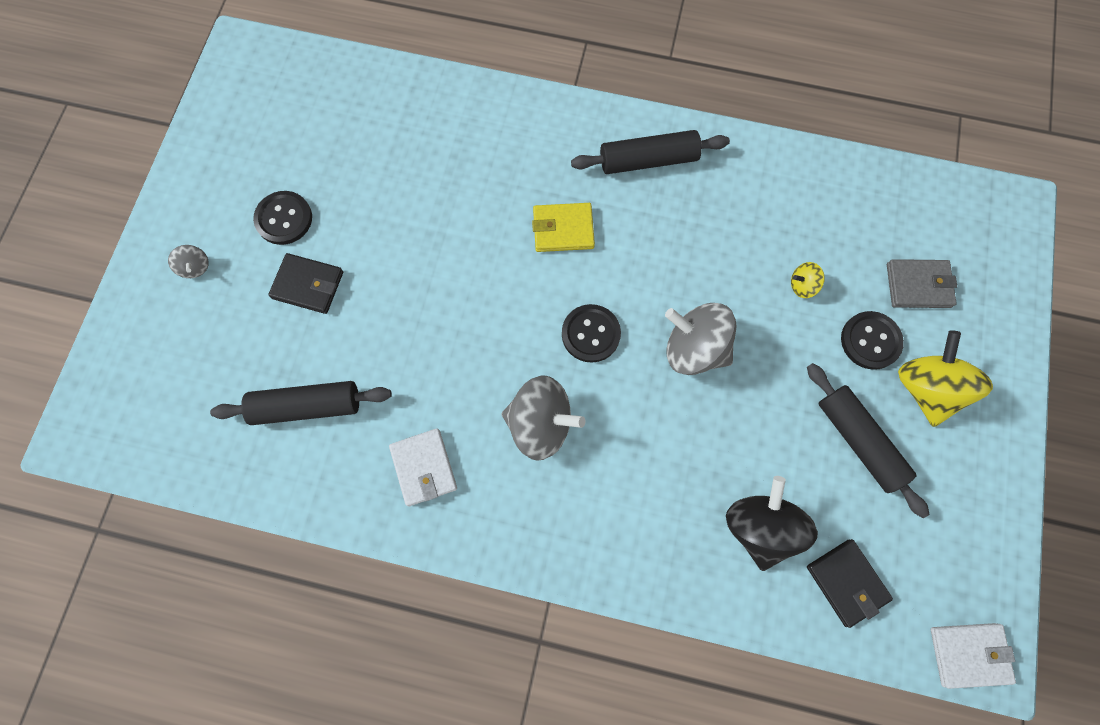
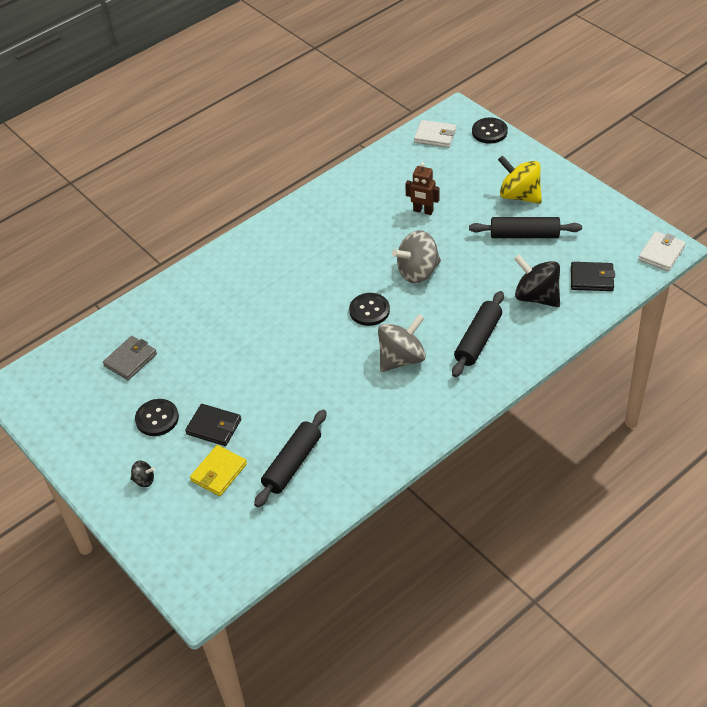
camera: 50 degrees left, 25 degrees down
grey spinning top [168,245,209,278] -> black spinning top [131,461,155,487]
black wallet [268,253,343,314] -> black wallet turned 60 degrees clockwise [185,404,241,446]
white wallet [389,429,457,506] -> white wallet moved to [414,120,456,148]
yellow wallet [532,203,595,252] -> yellow wallet moved to [190,445,247,496]
black rolling pin [571,130,730,174] -> black rolling pin moved to [452,291,504,377]
yellow spinning top [791,262,825,298] -> brown robot [405,162,440,215]
black button [841,311,904,370] -> black button moved to [472,117,508,144]
grey wallet [887,259,957,308] -> grey wallet moved to [103,336,157,380]

